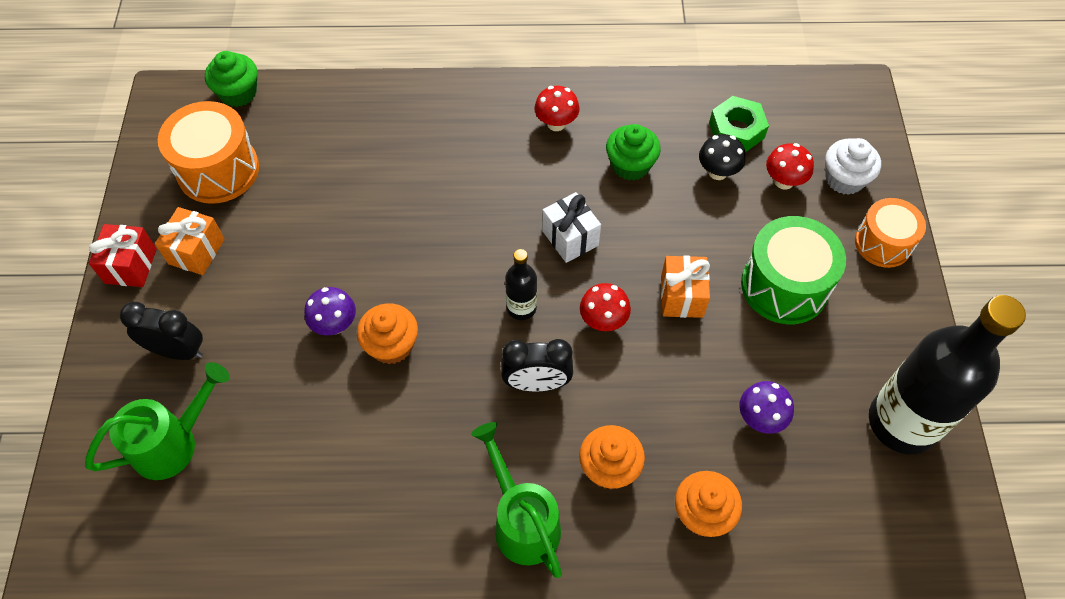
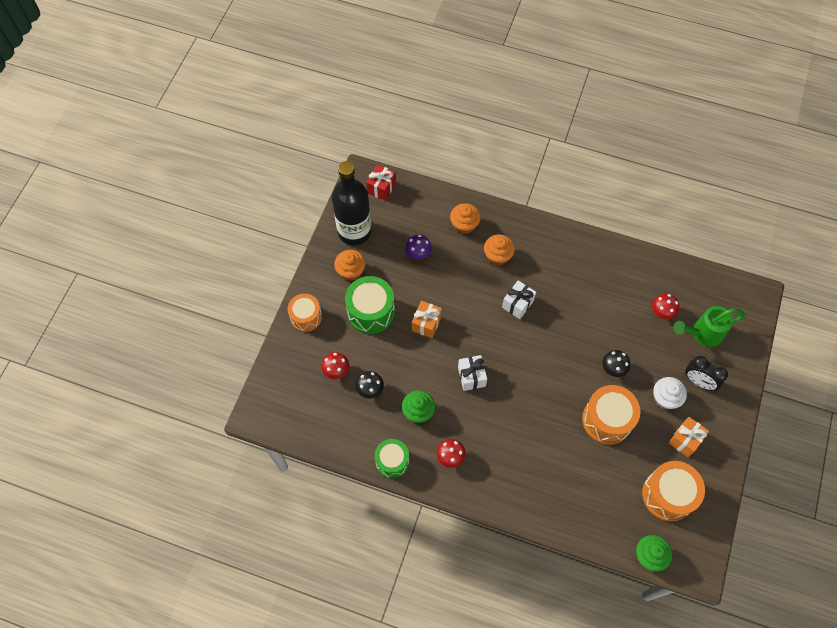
camera: 160 degrees left, 5 degrees up
red gift [89,224,157,287] -> red gift moved to [366,164,396,201]
purple mushroom [304,287,356,335] -> black mushroom [602,350,630,377]
orange cupcake [357,303,418,364] -> orange cupcake moved to [334,250,365,281]
green watering can [471,422,562,578] -> none
black clock [501,339,573,392] -> white gift [502,280,536,319]
black bottle [505,249,537,320] -> none
red mushroom [580,283,631,331] -> red mushroom moved to [652,294,679,319]
green nut [709,96,769,152] -> none
white cupcake [825,138,881,195] -> white cupcake moved to [653,377,687,409]
none -> green drum [375,439,409,478]
none -> orange drum [582,385,640,444]

